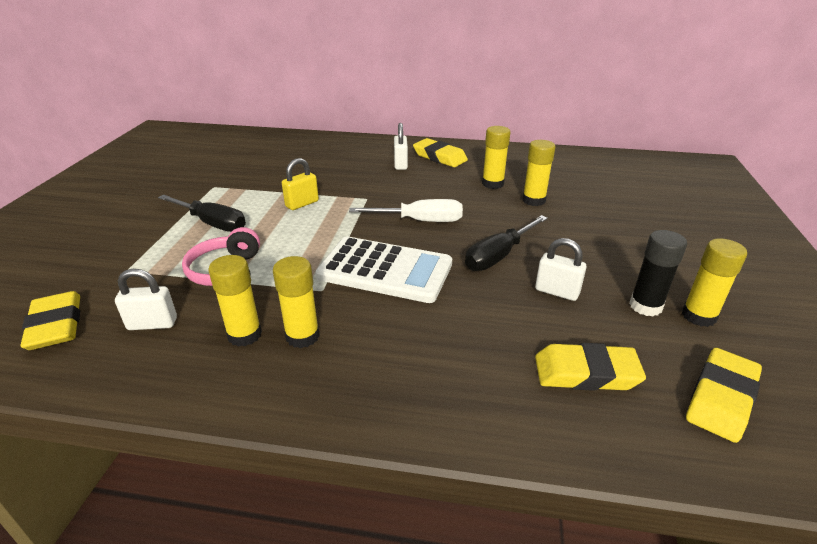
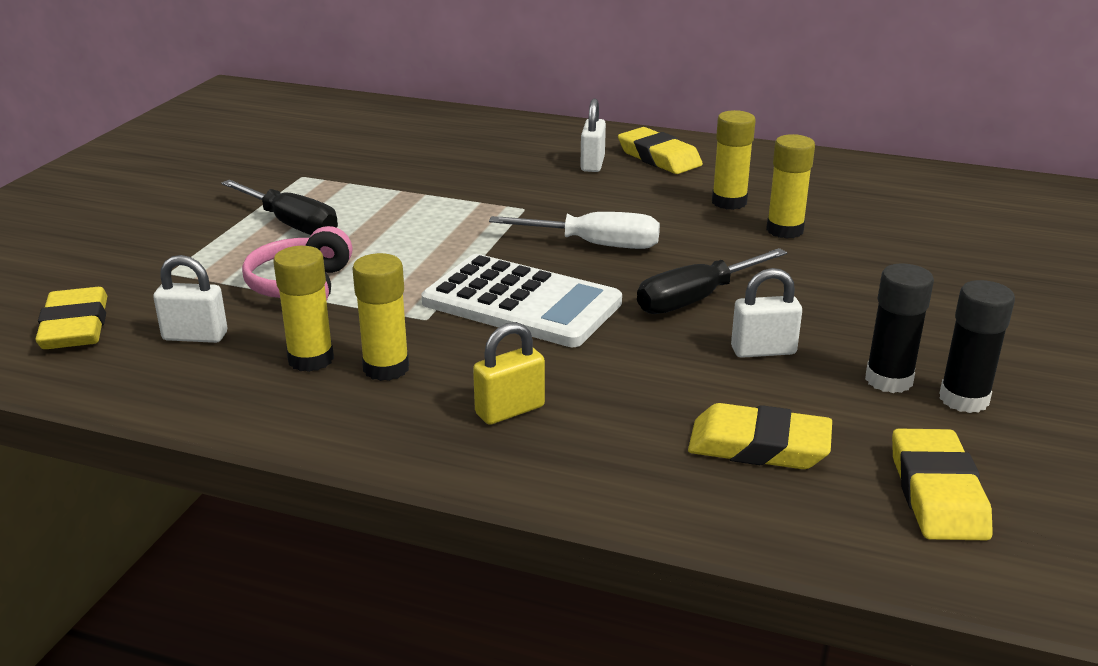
camera: 10 degrees right, 5 degrees down
yellow padlock [282,158,319,210] -> yellow padlock moved to [473,322,545,425]
white padlock [535,238,586,301] -> white padlock turned 45 degrees counterclockwise [731,268,802,358]
yellow glue stick [682,238,747,327] -> black glue stick [939,280,1015,413]
yellow eraser [686,348,762,443] -> yellow eraser turned 45 degrees counterclockwise [892,428,993,540]

